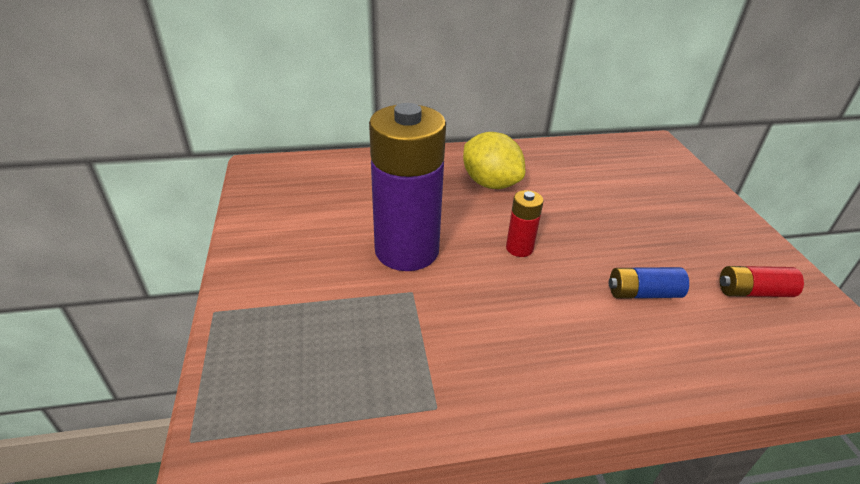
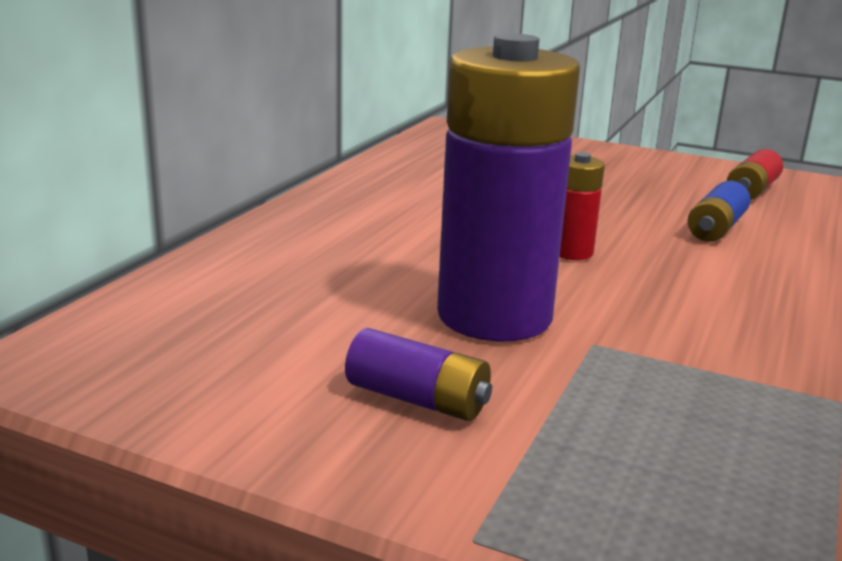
camera: 55 degrees left, 15 degrees down
yellow lemon [463,132,525,189] -> none
none -> purple battery [345,328,492,421]

